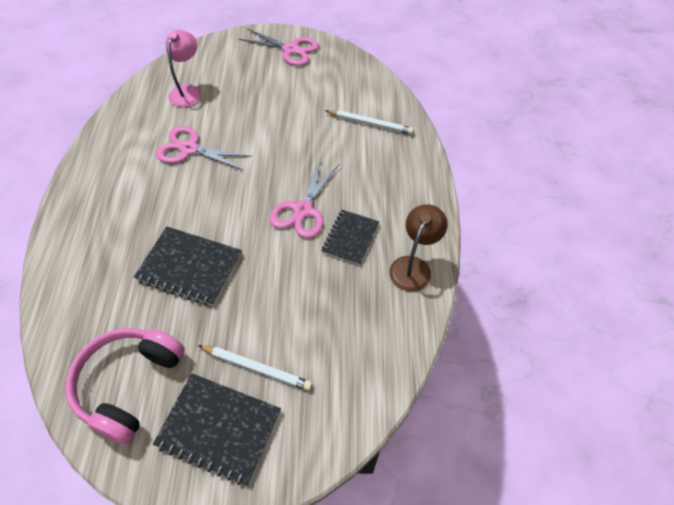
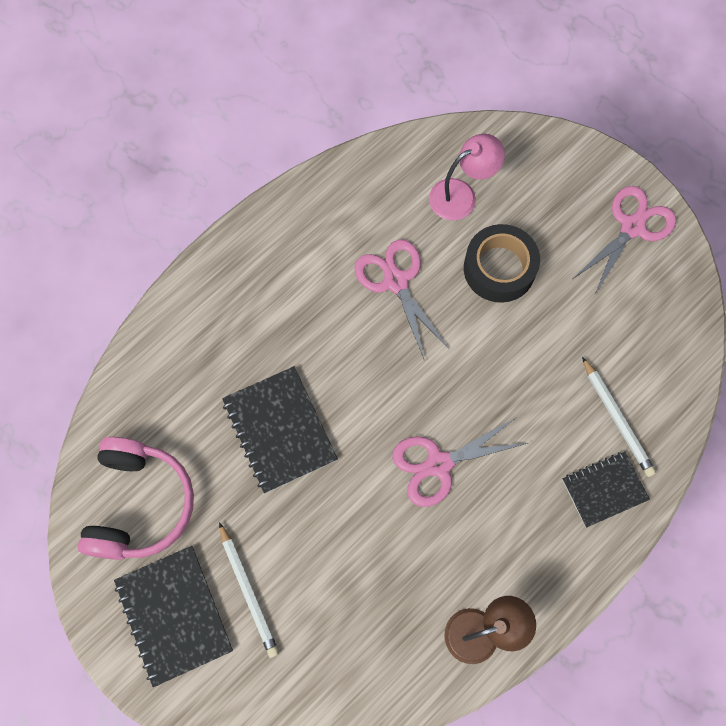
camera: 45 degrees right, 15 degrees up
pink headphones [66,328,185,445] -> pink headphones turned 120 degrees clockwise [78,437,194,560]
pink scissors [239,28,319,66] -> pink scissors turned 120 degrees counterclockwise [574,186,676,294]
black notebook [322,210,379,266] -> black notebook moved to [562,452,650,527]
none -> black tape [464,224,540,303]

